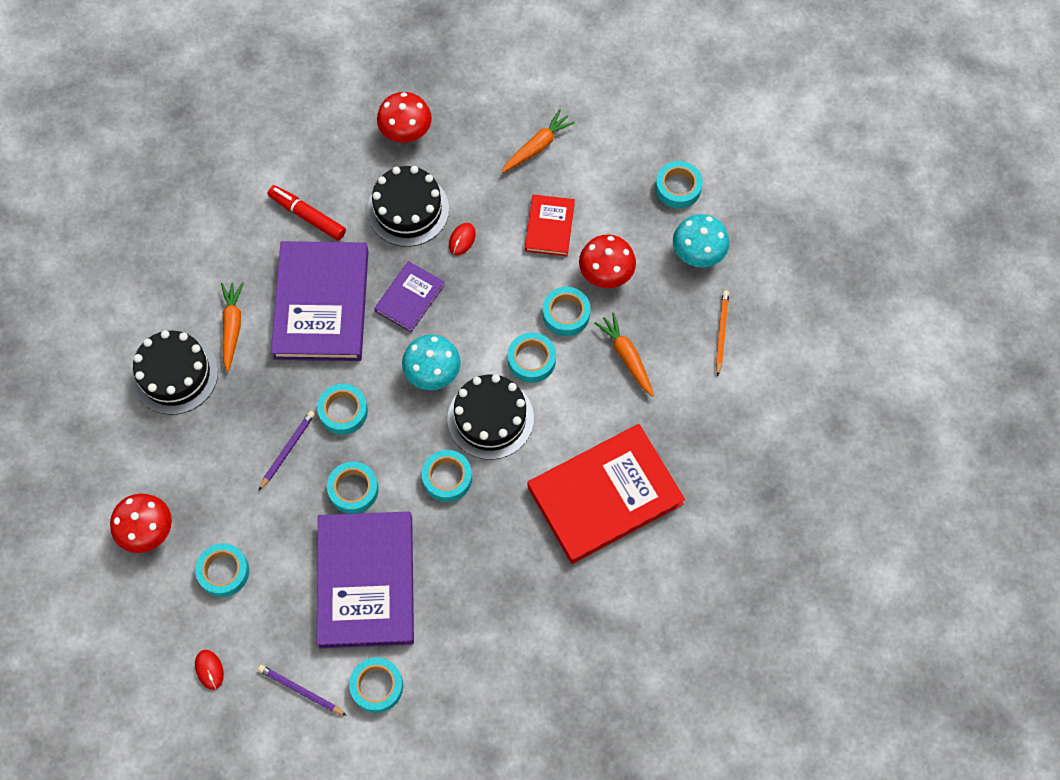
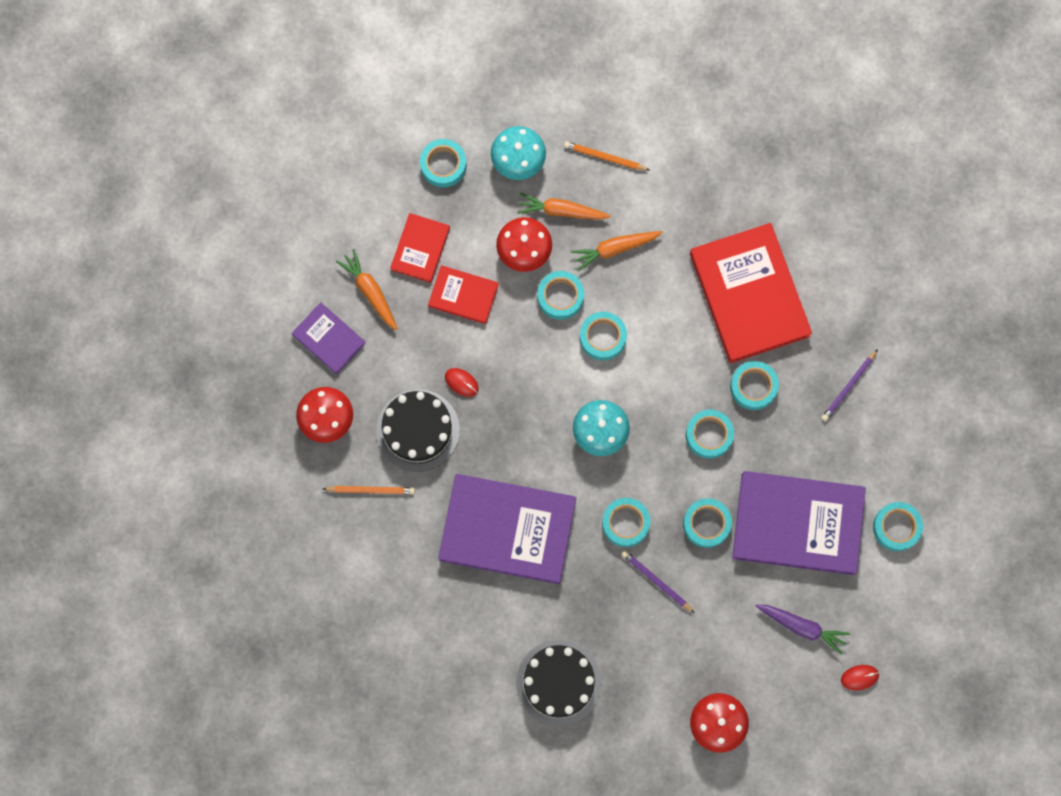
camera: 80 degrees left, 10 degrees up
turquoise tape [195,543,249,597] -> turquoise tape moved to [730,361,779,410]
orange carrot [221,282,244,372] -> orange carrot moved to [517,192,611,220]
purple pencil [258,665,347,716] -> purple pencil moved to [821,349,878,421]
red marker [268,185,346,241] -> none
purple book [374,261,445,332] -> purple book moved to [292,302,366,374]
black cake [448,374,534,460] -> none
none -> orange pencil [323,486,415,494]
none -> red book [390,213,450,283]
none -> purple carrot [756,605,850,654]

